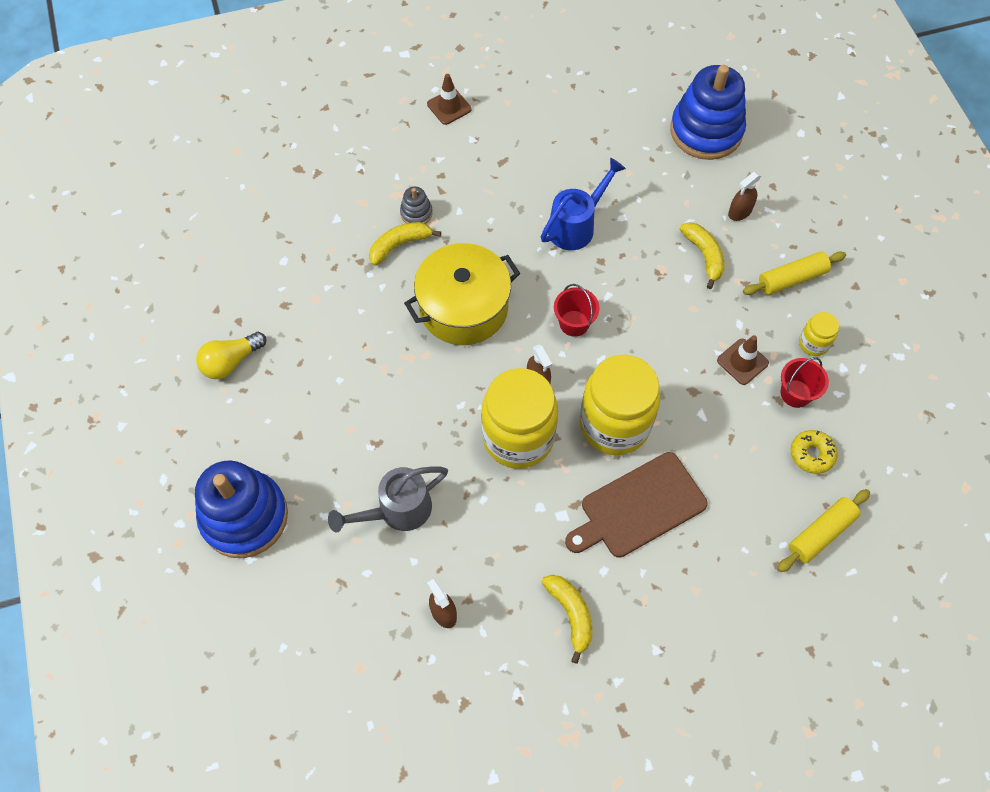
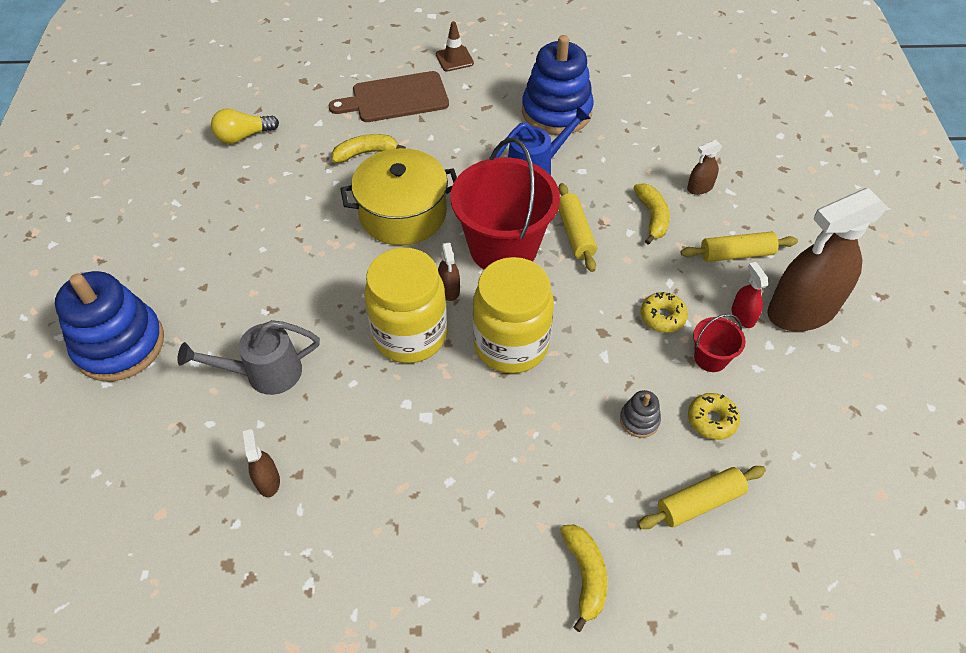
camera: 15 degrees right, 10 degrees down
yellow light bulb [196,332,266,379] -> yellow light bulb moved to [211,108,279,144]
grey stacking toy [400,187,433,224] -> grey stacking toy moved to [620,390,661,438]
yellow banana [542,575,592,664] -> yellow banana moved to [560,525,607,632]
red bucket [554,284,600,337] -> red bucket [450,138,560,269], size x2.26
brown cutting board [565,452,708,558] -> brown cutting board moved to [329,71,449,122]
blue stacking toy [670,65,746,160] -> blue stacking toy moved to [522,35,594,135]
brown traffic cone [717,335,769,385] -> yellow donut [641,292,688,333]
yellow jar [799,312,839,356] -> red spray bottle [732,262,768,328]
none -> yellow rolling pin [558,183,597,272]
none -> brown spray bottle [767,188,888,331]

